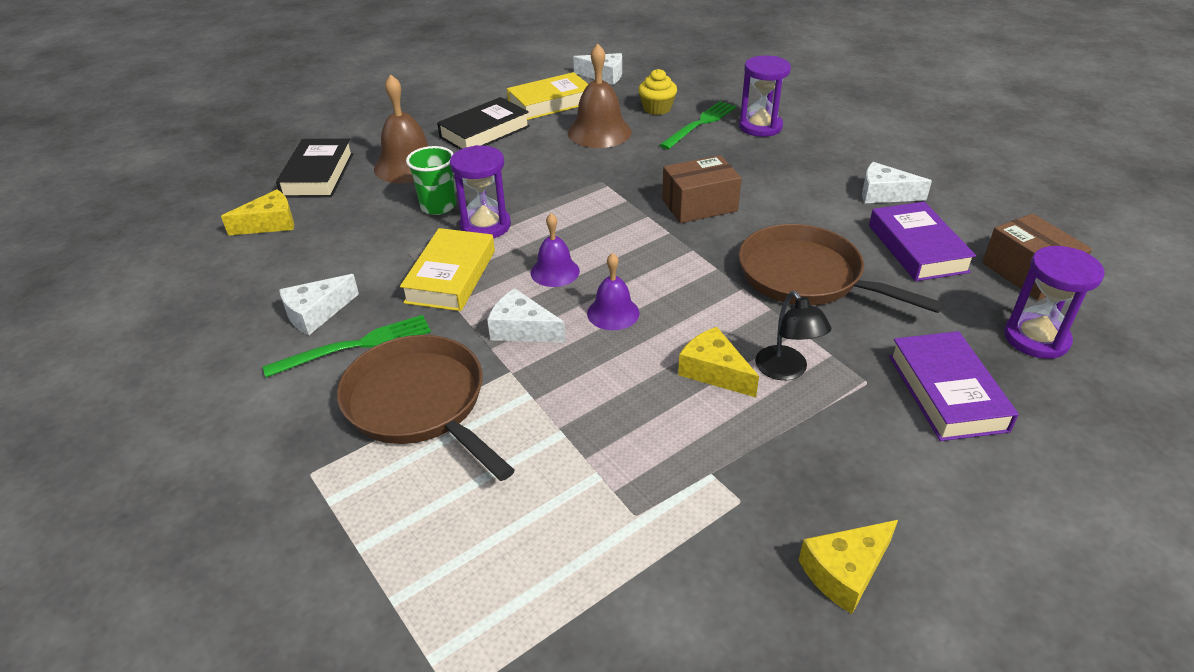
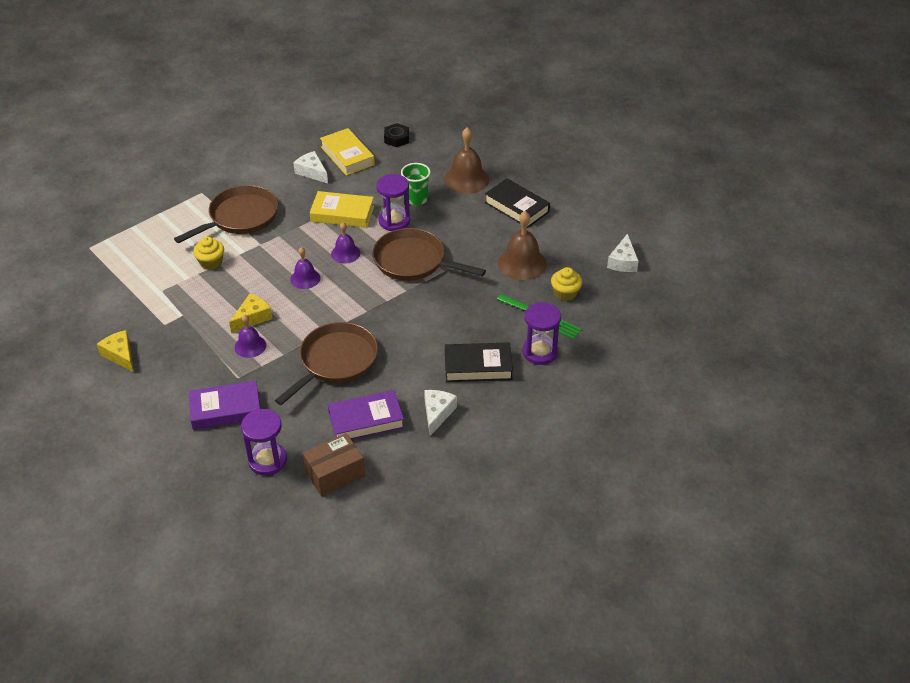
camera: 85 degrees right, 5 degrees up
yellow cheese [221,189,294,236] -> black nut [384,123,409,147]
green fork [263,315,431,378] -> none
black book [276,139,353,198] -> black book moved to [445,343,513,382]
white cheese [487,288,566,343] -> none
yellow book [507,72,588,120] -> yellow book moved to [320,128,375,176]
brown box [662,155,742,223] -> none
black lamp [755,291,831,380] -> purple bell [234,315,266,358]
none -> yellow cupcake [193,236,224,270]
none -> brown pan [372,228,486,281]

